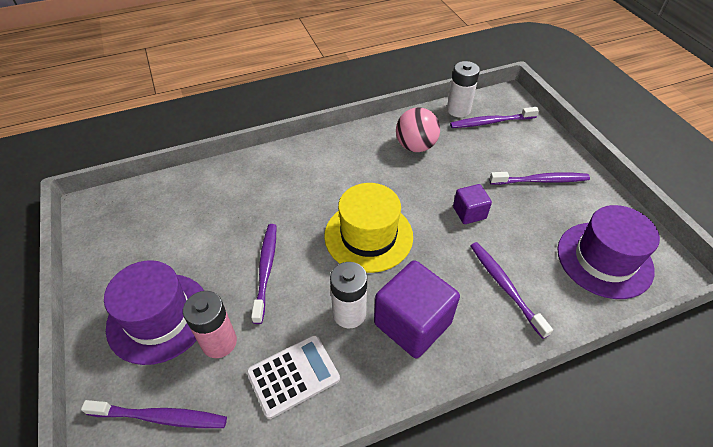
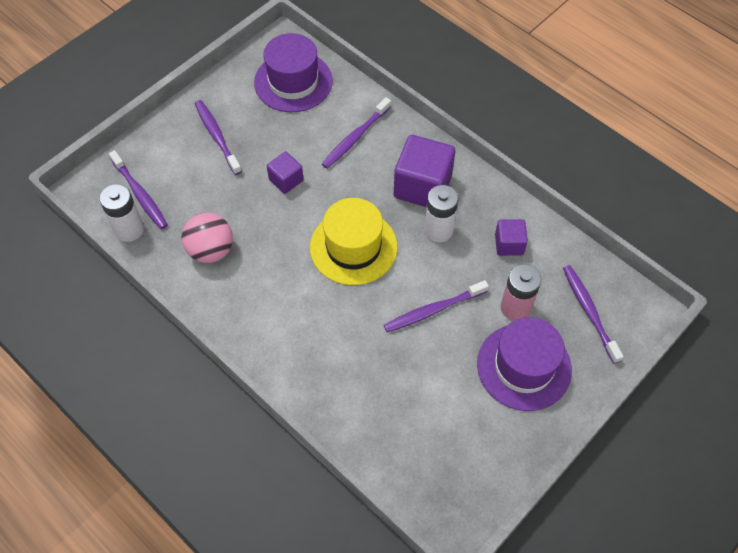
camera: 115 degrees left, 10 degrees up
white calculator [246,335,340,419] -> purple cube [495,219,528,256]

